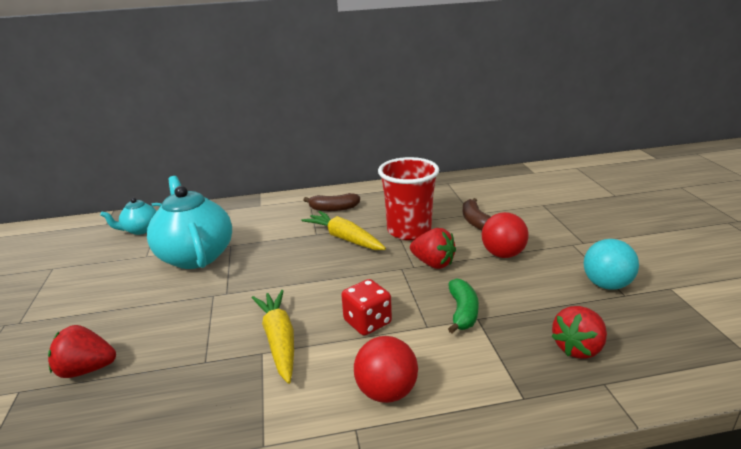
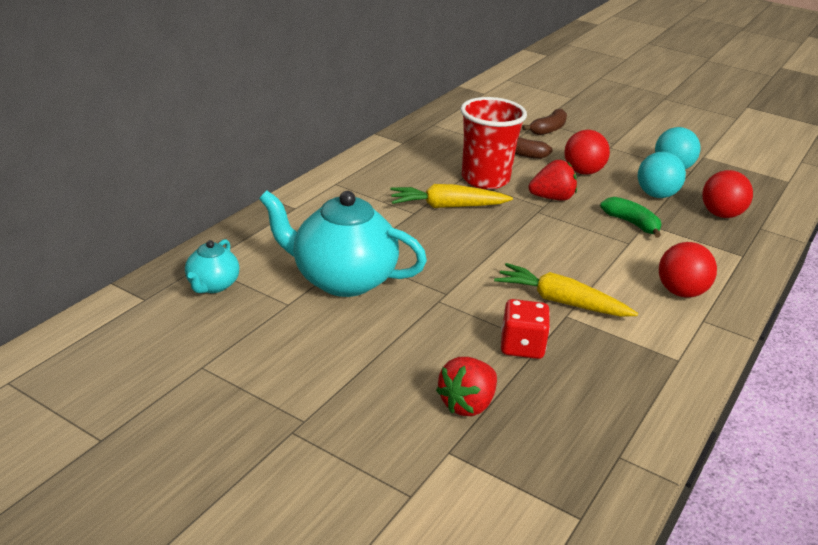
camera: 50 degrees left, 5 degrees up
brown banana [304,193,360,211] -> brown banana moved to [522,109,567,135]
red dice [341,279,392,336] -> red dice moved to [501,299,550,359]
red strawberry [551,306,607,359] -> red ball [702,170,753,218]
none -> turquoise ball [638,152,686,198]

